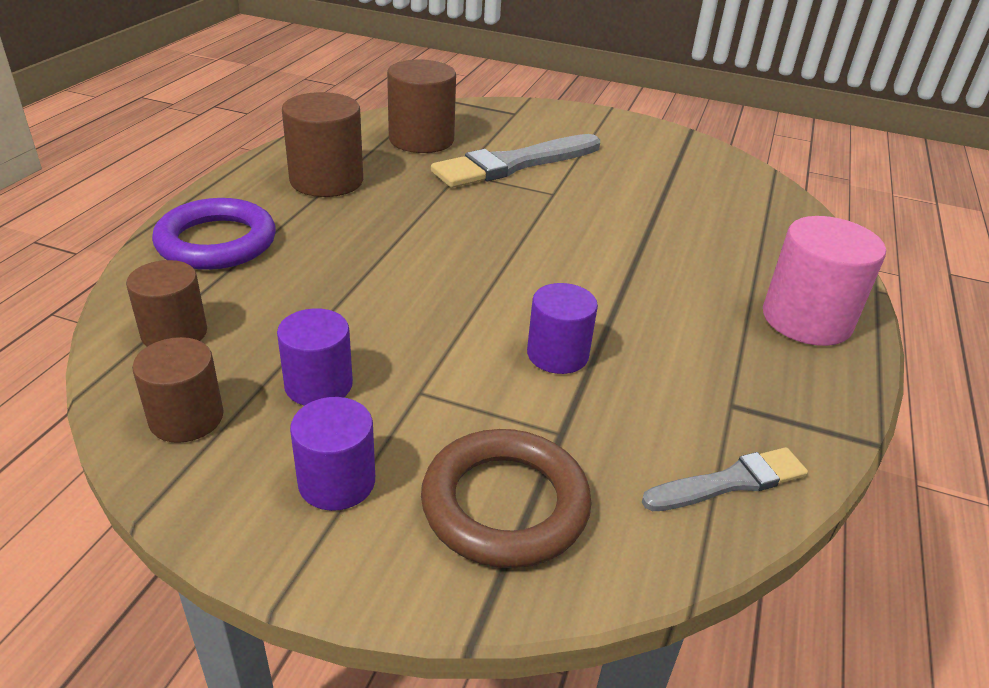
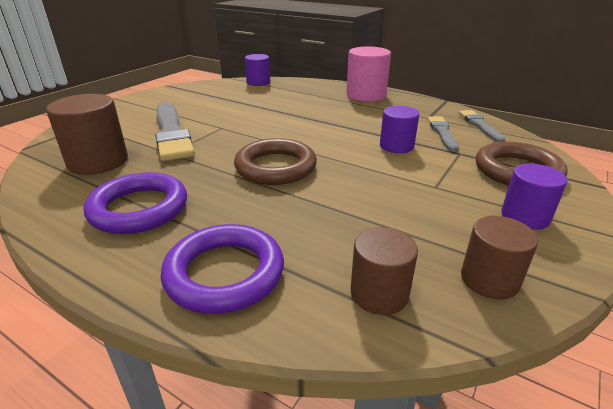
camera: 75 degrees left, 5 degrees down
purple cylinder [277,308,353,406] -> purple cylinder moved to [245,54,270,86]
brown cylinder [282,92,363,197] -> purple ring [84,172,187,234]
none -> brown ring [234,138,317,185]
none -> grey brush [427,116,459,152]

